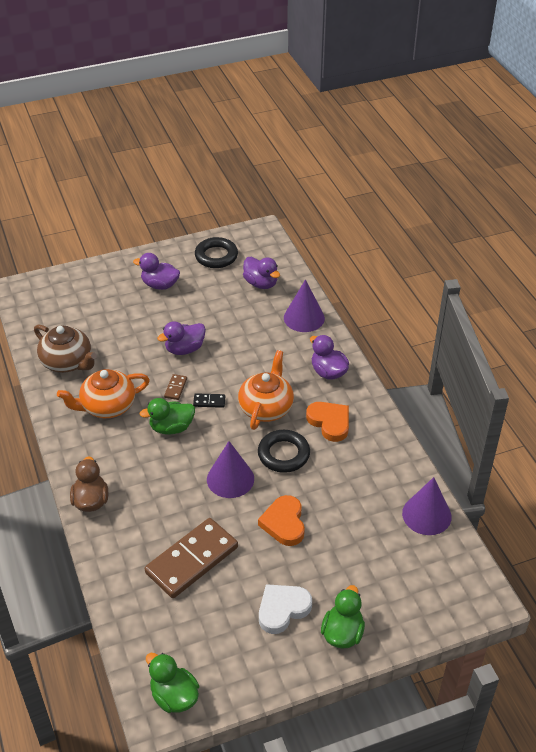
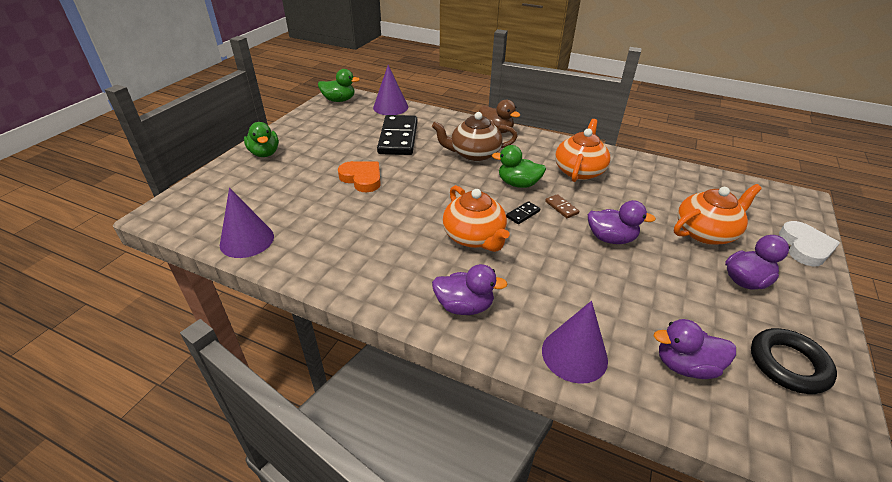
camera: 135 degrees right, 5 degrees down
brown teapot [34,324,97,373] -> brown teapot moved to [432,112,518,162]
green duck [139,398,195,435] -> green duck turned 105 degrees counterclockwise [492,145,546,188]
brown domino [145,518,238,598] -> black domino [377,115,417,155]
purple duck [157,321,206,355] -> purple duck turned 90 degrees clockwise [588,200,656,244]
purple cone [207,441,254,498] -> purple cone moved to [373,65,408,115]
black ring [258,430,310,473] -> none
white heart [259,584,312,634] -> white heart moved to [779,221,840,266]
orange heart [306,402,349,442] -> none
none -> orange teapot [674,184,762,245]

